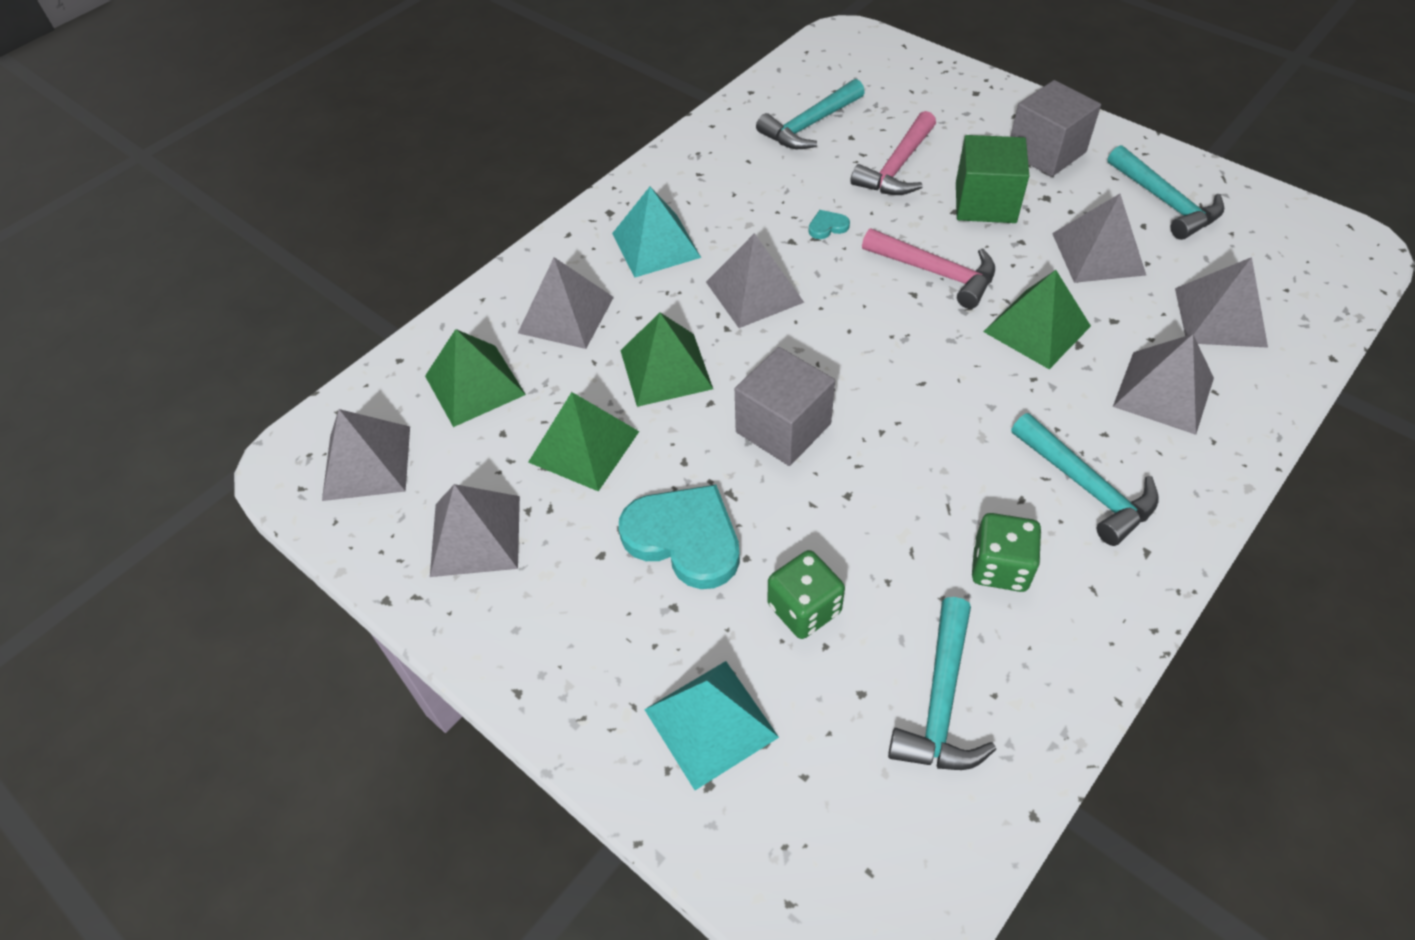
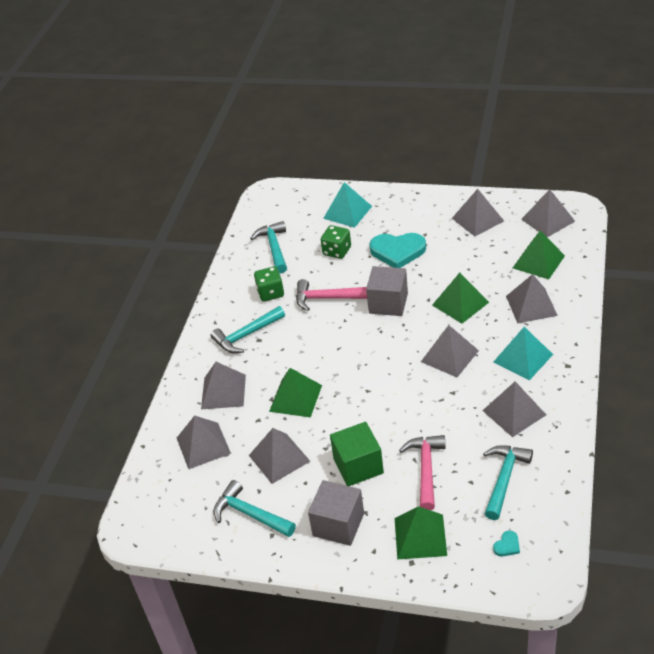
camera: 155 degrees right, 10 degrees down
green pyramid [528,392,639,491] -> green pyramid moved to [395,506,447,560]
turquoise heart [808,210,850,239] -> turquoise heart moved to [493,531,520,556]
pink hammer [862,228,995,309] -> pink hammer moved to [296,279,367,311]
turquoise hammer [1011,413,1159,546] -> turquoise hammer turned 60 degrees counterclockwise [211,306,285,354]
none -> grey pyramid [482,381,546,437]

